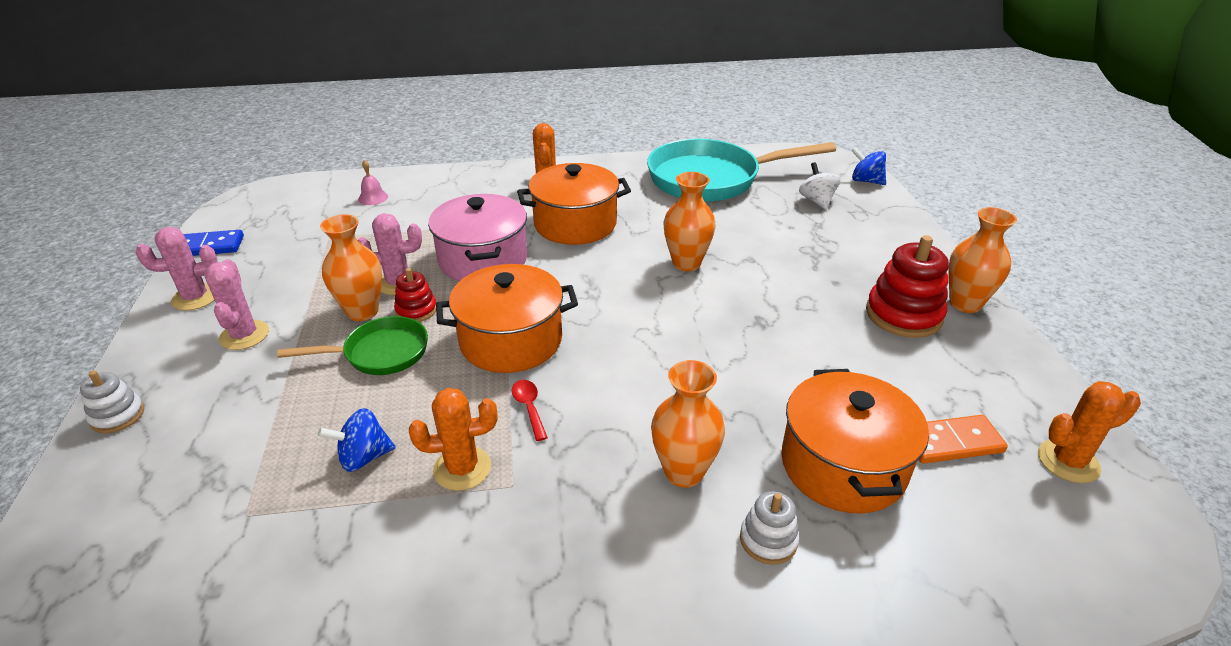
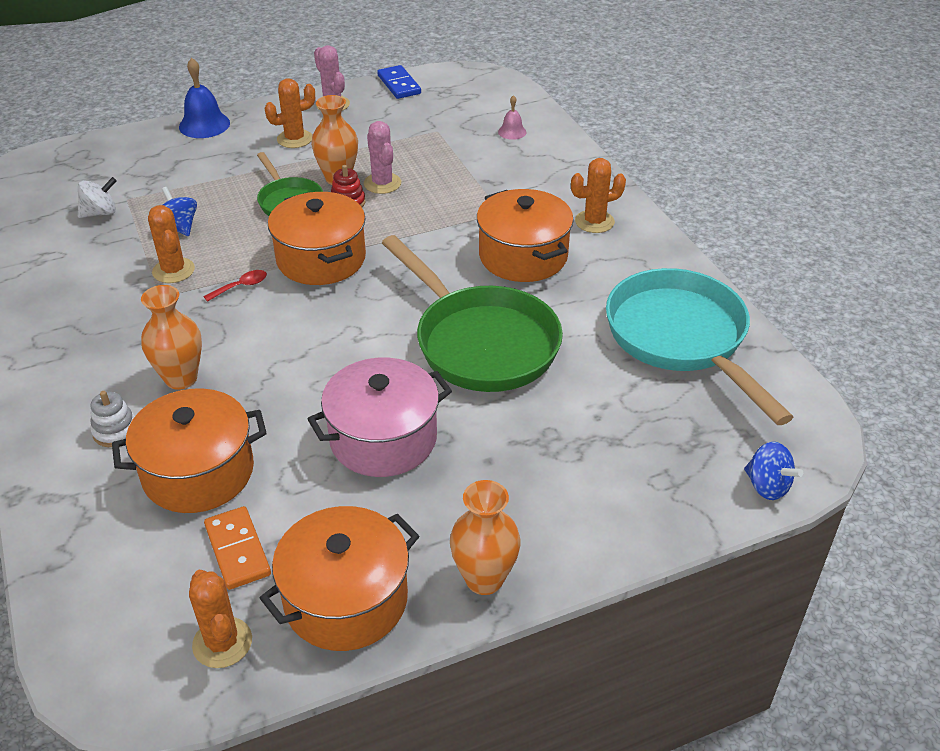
camera: 75 degrees right, 5 degrees up
white stacking toy [80,370,144,433] -> blue bell [179,58,230,138]
pink cactus [204,259,269,350] -> orange cactus [264,78,315,148]
pink pot [428,194,528,281] -> pink pot moved to [308,358,452,477]
orange vase [664,172,716,271] -> green pan [382,235,563,392]
white spinning top [799,162,840,210] -> white spinning top moved to [78,177,117,218]
blue spinning top [851,147,886,185] -> blue spinning top turned 120 degrees clockwise [744,442,803,500]
red stacking toy [866,235,949,338] -> none
none -> orange pot [260,506,419,651]

